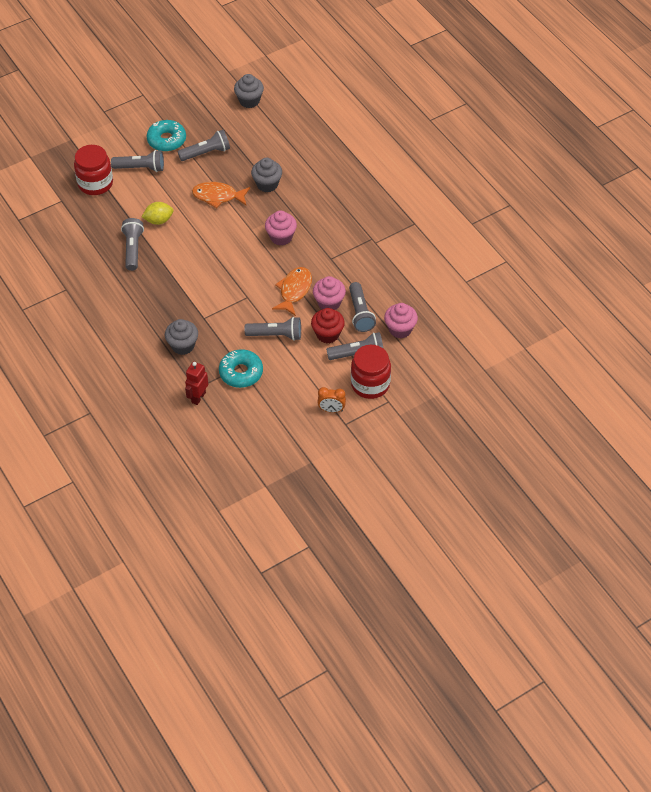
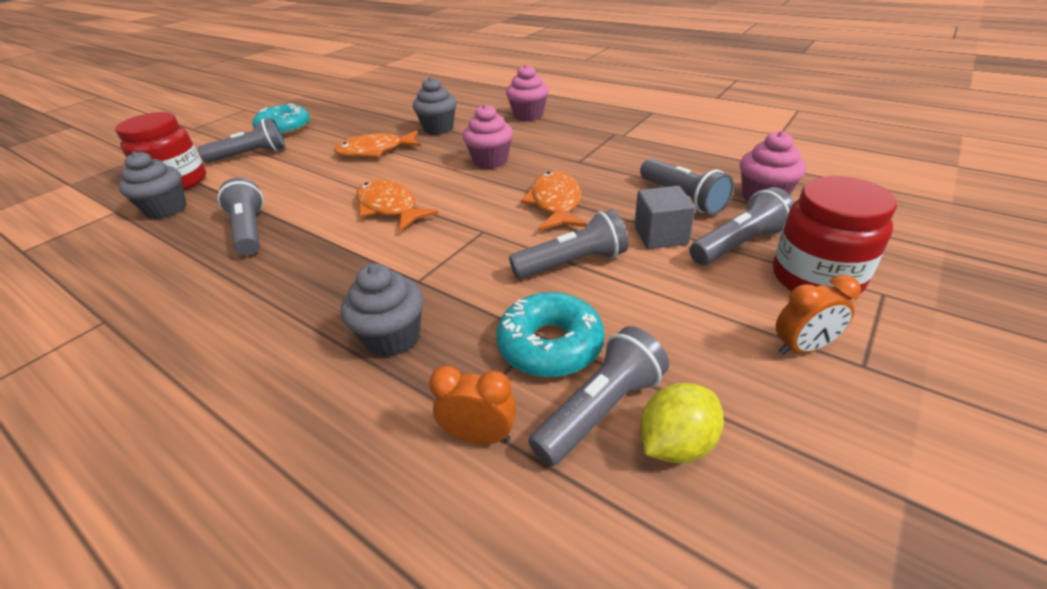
camera: 20 degrees left, 15 degrees down
yellow lemon [142,202,173,225] -> yellow lemon moved to [641,383,724,463]
grey flashlight [178,130,230,161] -> grey flashlight moved to [529,326,669,466]
red robot [185,362,208,405] -> orange clock [429,365,516,444]
grey cupcake [234,74,264,108] -> grey cupcake moved to [119,151,186,219]
red cupcake [311,308,345,343] -> grey cube [634,186,695,249]
pink cupcake [313,276,346,310] -> pink cupcake moved to [506,64,549,121]
none -> orange fish [356,180,438,232]

